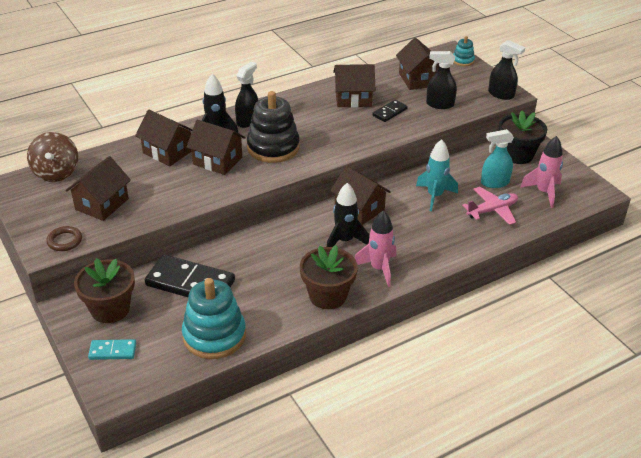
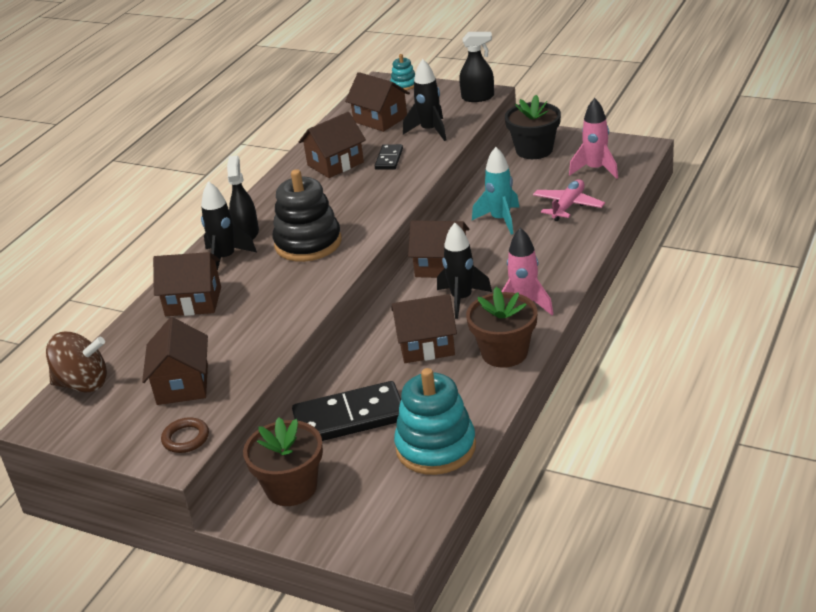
camera: 30 degrees left, 5 degrees down
brown spinning top [27,132,78,182] -> brown spinning top turned 45 degrees counterclockwise [46,332,107,392]
turquoise domino [88,339,136,360] -> none
brown house [186,120,246,175] -> brown house moved to [391,294,457,363]
black spray bottle [426,51,457,109] -> black rocket [403,59,446,141]
turquoise spray bottle [481,129,514,188] -> none

